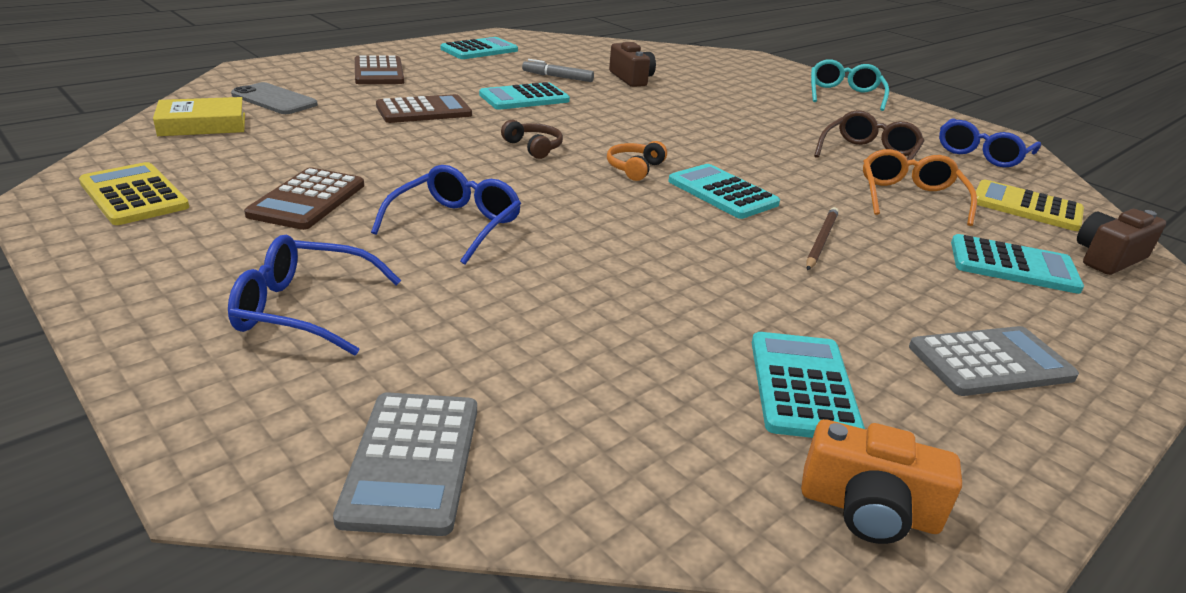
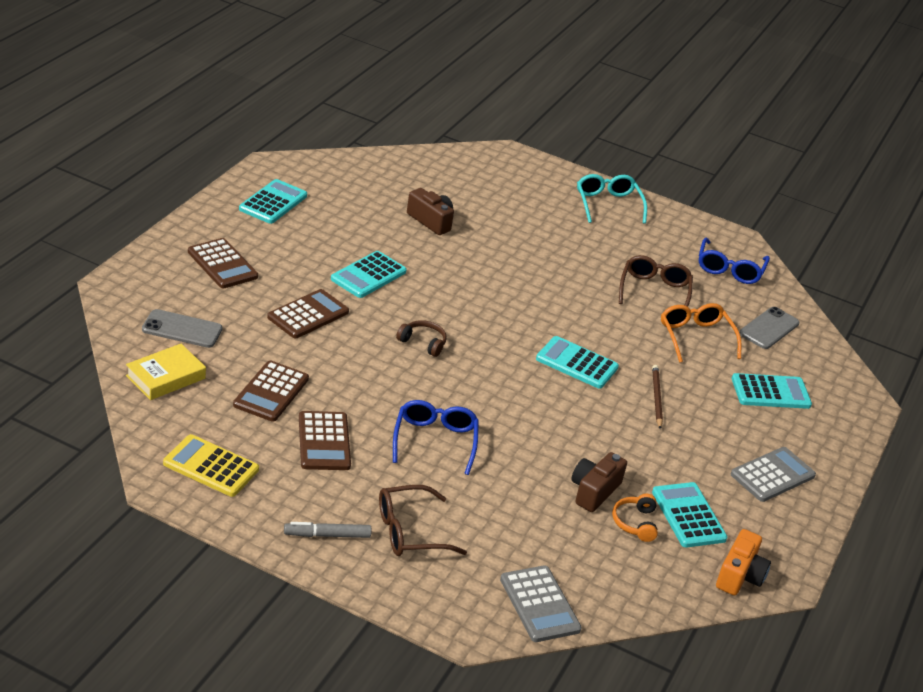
camera: 25 degrees left, 5 degrees up
blue glasses [228,235,401,356] -> brown glasses [379,485,467,556]
grey marker [522,59,594,82] -> grey marker moved to [284,522,372,538]
orange headphones [607,141,667,181] -> orange headphones moved to [612,494,658,542]
orange camera [801,419,962,544] -> orange camera turned 60 degrees counterclockwise [716,529,771,595]
yellow calculator [976,179,1084,231] -> grey phone [739,307,800,349]
brown camera [1077,209,1166,275] -> brown camera moved to [571,452,627,512]
none -> brown calculator [233,361,309,422]

